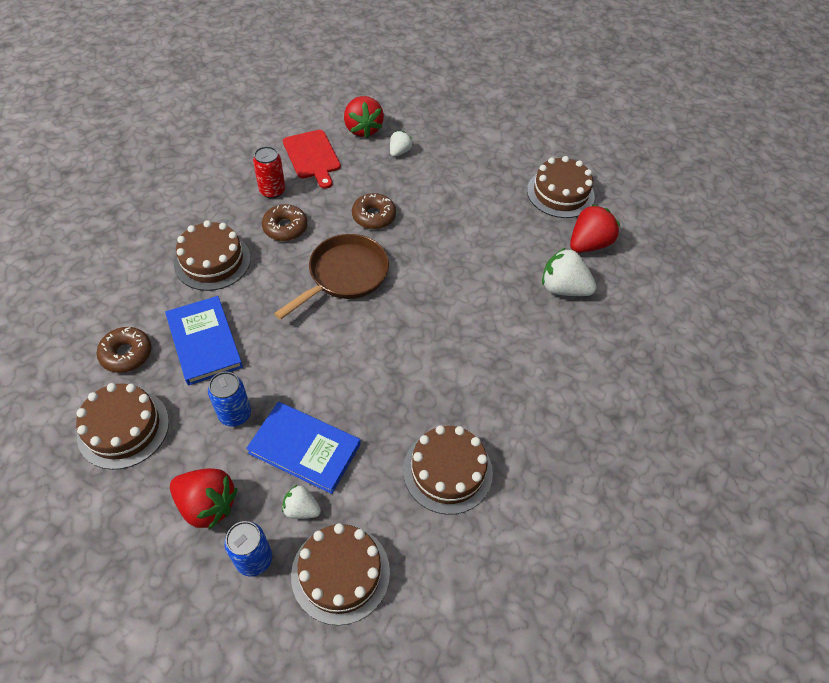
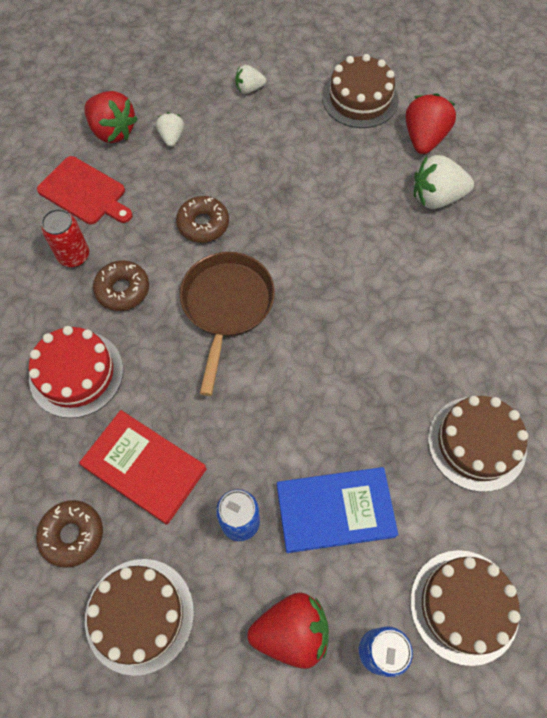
camera: 30 degrees left, 10 degrees up
blue book [165,296,243,385] -> red book [79,410,207,525]
brown cake [174,220,251,291] -> red cake [29,326,123,418]
white strawberry [282,485,321,519] -> white strawberry moved to [235,65,266,94]

